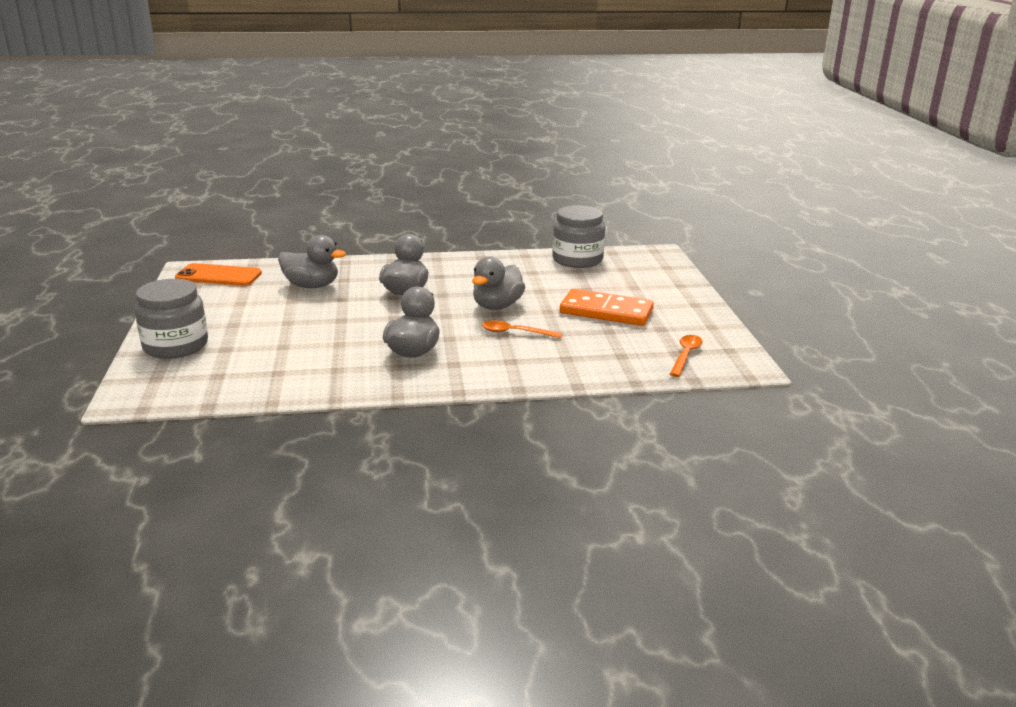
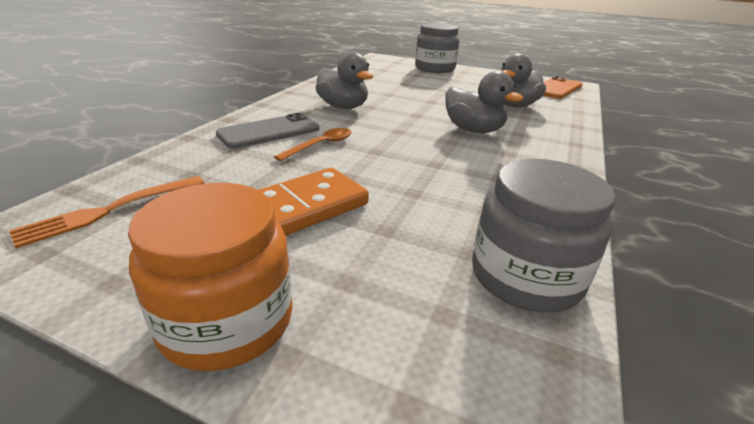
camera: 120 degrees right, 5 degrees up
grey duck [472,256,525,310] -> none
orange spoon [670,335,703,377] -> orange fork [9,176,204,248]
none -> orange jar [128,183,293,371]
none -> grey phone [216,113,319,149]

